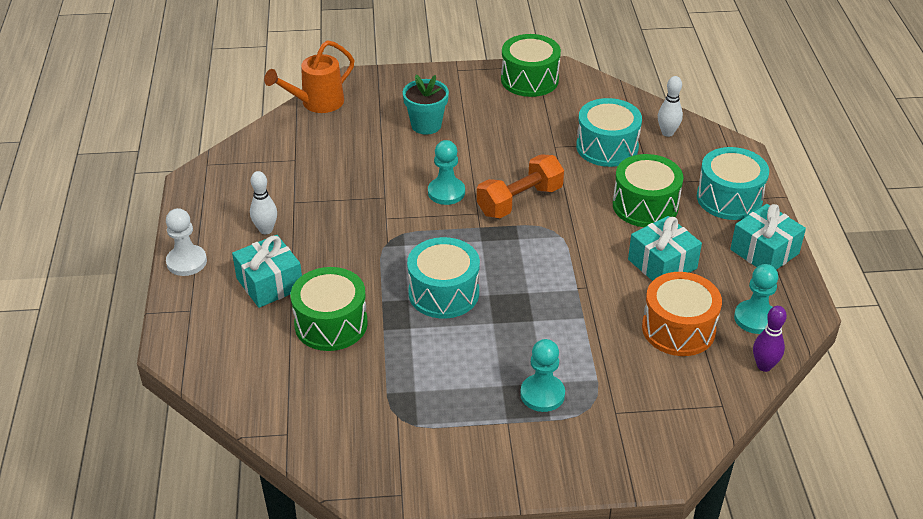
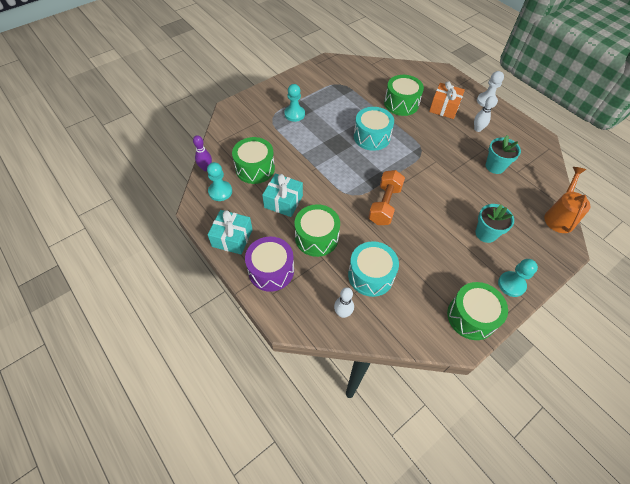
camera: 145 degrees right, 15 degrees up
turquoise gift [232,235,302,308] -> orange gift [429,81,465,119]
turquoise pawn [428,140,465,205] -> turquoise pawn moved to [498,259,538,297]
orange drum [642,272,722,356] -> green drum [232,137,275,184]
turquoise drum [697,147,769,220] -> purple drum [245,237,294,292]
none -> turquoise flower pot [486,135,521,174]

